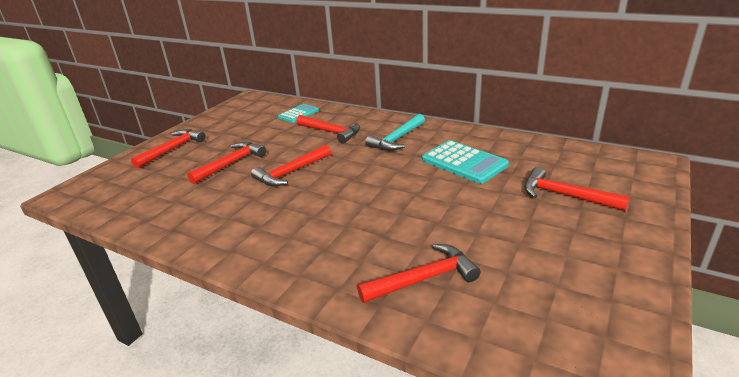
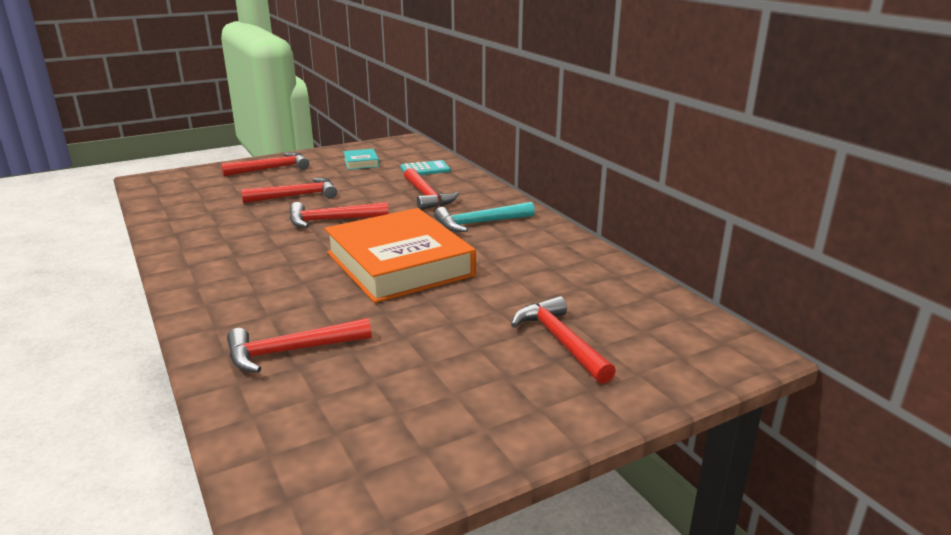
camera: 30 degrees right, 5 degrees down
red hammer [357,244,481,303] -> red hammer turned 150 degrees clockwise [227,318,372,373]
turquoise calculator [422,140,509,184] -> none
none -> orange book [325,208,476,303]
none -> turquoise book [343,149,379,170]

